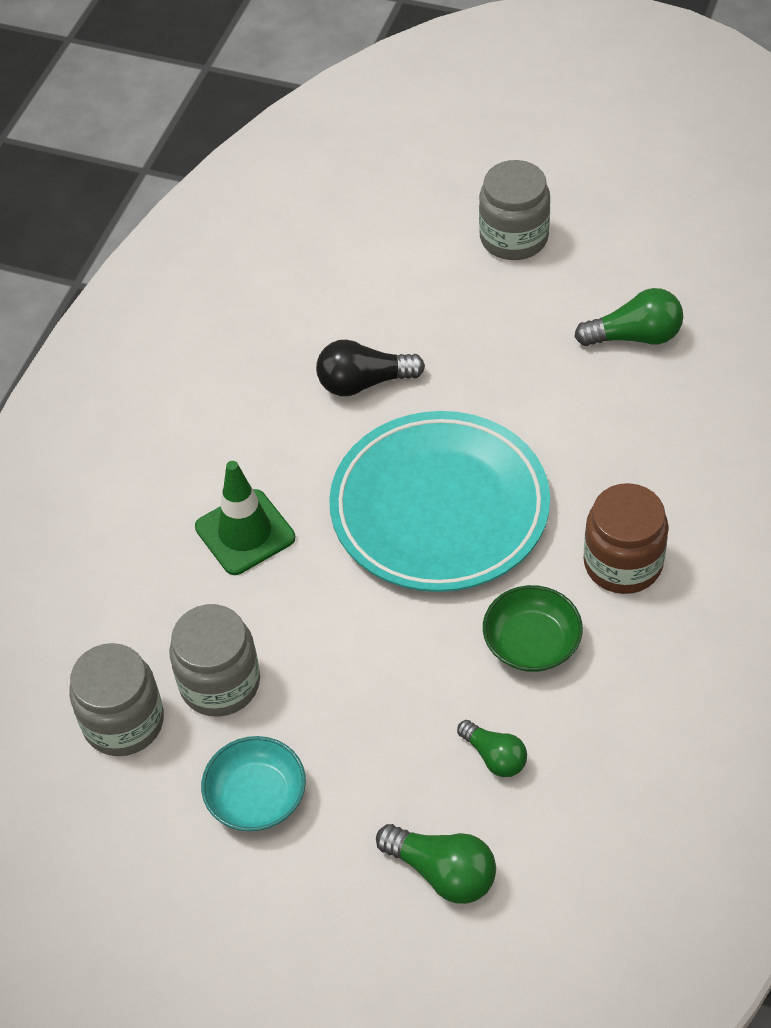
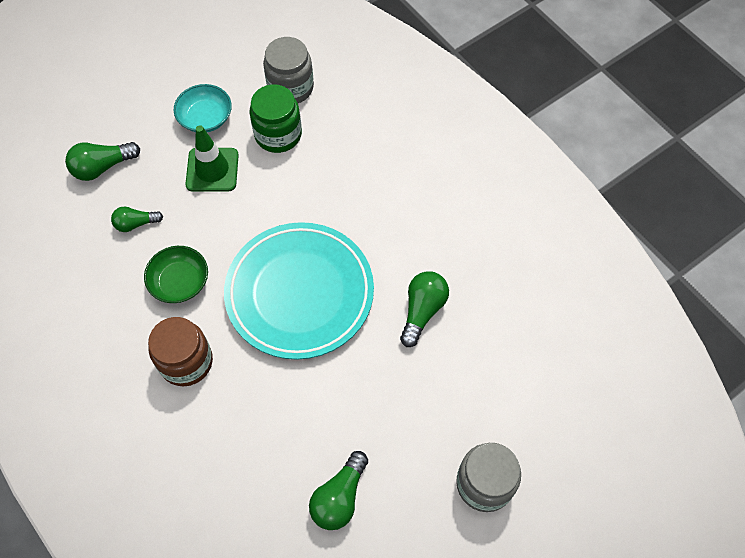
camera: 120 degrees right, 10 degrees up
grey jar [169,604,260,717] -> green jar [249,84,302,153]
green traffic cone [195,461,295,575] -> green traffic cone moved to [185,125,239,192]
black light bulb [316,340,425,396] -> green light bulb [400,271,449,347]

